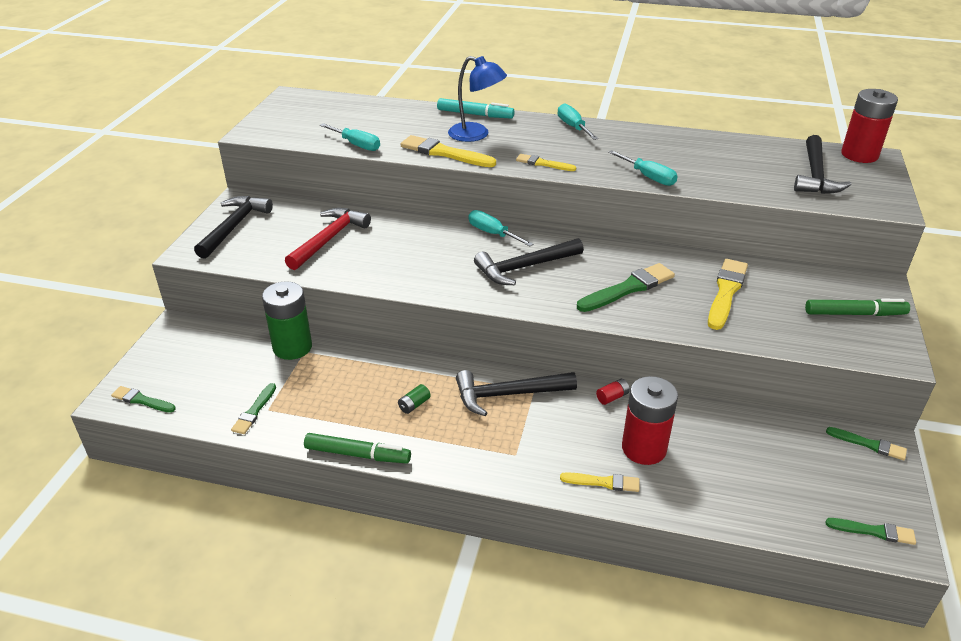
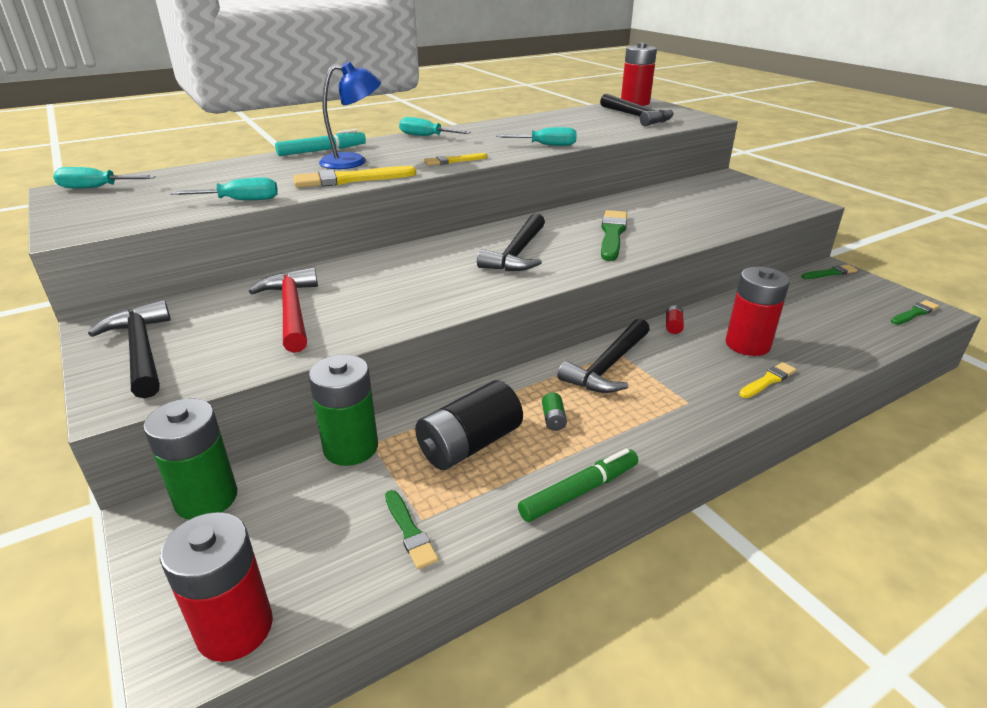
camera: 45 degrees left, 5 degrees down
green brush [111,386,176,413] -> red battery [160,512,273,662]
turquoise screwdriver [469,210,533,246] -> turquoise screwdriver moved to [53,167,156,189]
yellow brush [708,259,748,330] -> none
green marker [805,299,910,316] -> none
none -> green battery [143,398,237,520]
none -> black battery [415,380,523,470]

